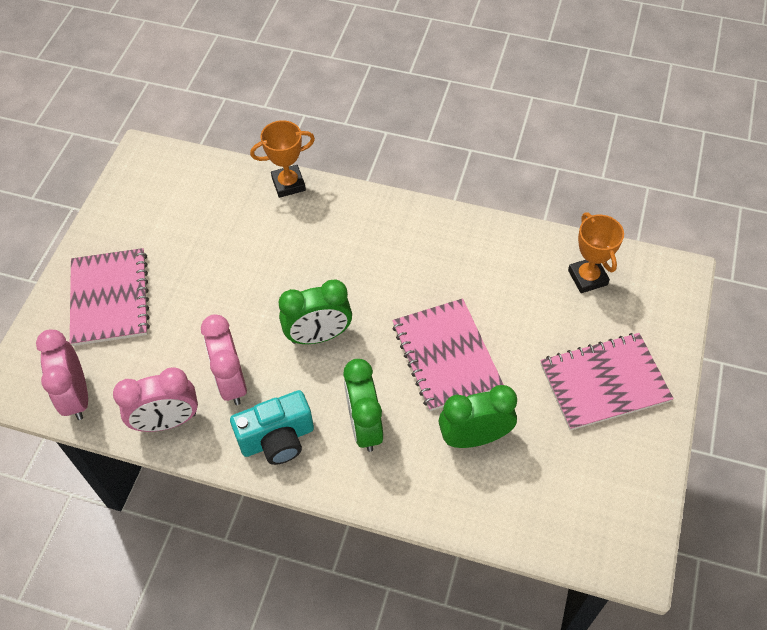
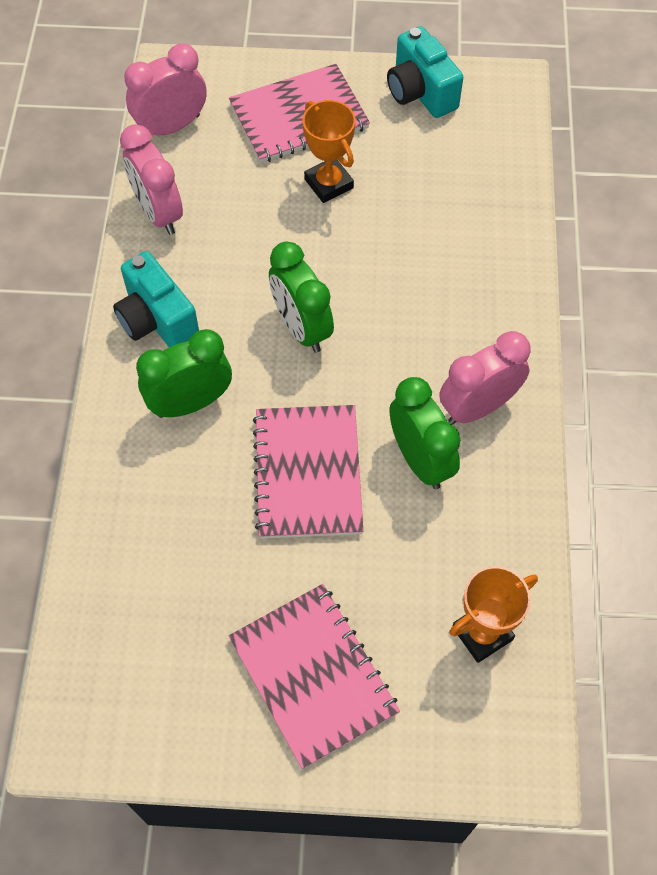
camera: 75 degrees right, 5 degrees up
pink clock [201,314,247,405] -> pink clock moved to [439,331,531,425]
orange trophy [250,120,315,198] -> orange trophy moved to [303,100,356,203]
pink notebook [392,298,504,411] -> pink notebook turned 60 degrees counterclockwise [253,405,363,539]
green clock [439,385,517,448] -> green clock moved to [390,377,460,489]
none -> turquoise camera [387,26,463,118]

